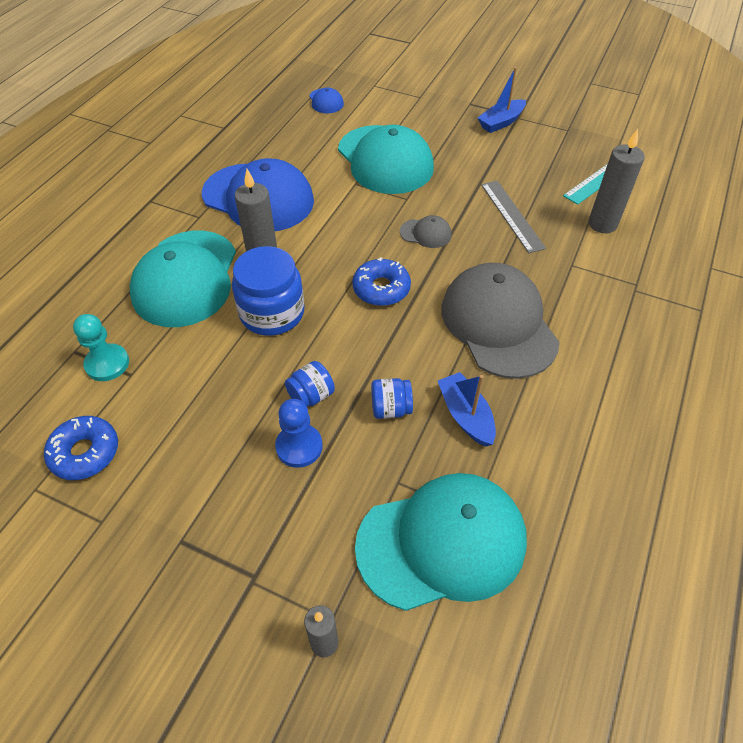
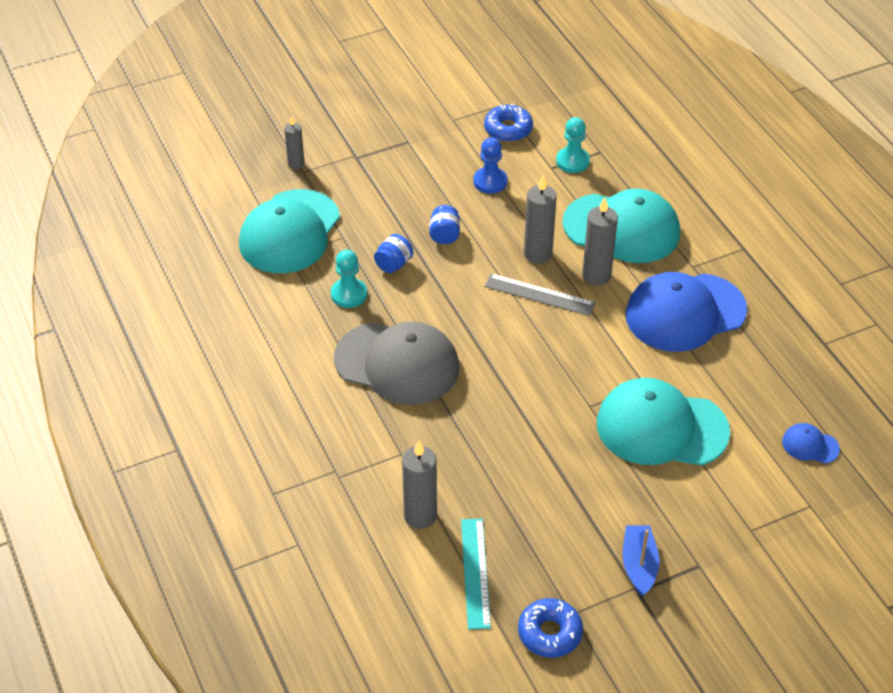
camera: 130 degrees right, 5 degrees down
turquoise cap [130,231,236,327] -> turquoise cap turned 150 degrees clockwise [562,189,680,263]
blue jar [232,246,304,336] -> grey candle [524,176,557,264]
blue pawn [275,399,323,468] -> blue pawn moved to [473,137,507,194]
blue donut [352,257,411,306] -> blue donut moved to [518,598,583,658]
grey cap [400,215,452,248] -> none
blue boat [438,372,496,447] -> turquoise pawn [331,250,367,308]
grey ruler [481,181,546,253] -> grey ruler moved to [484,273,596,316]

